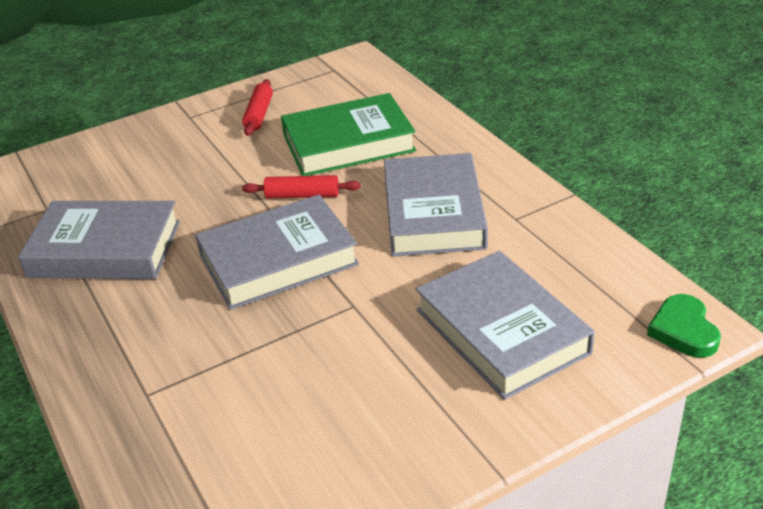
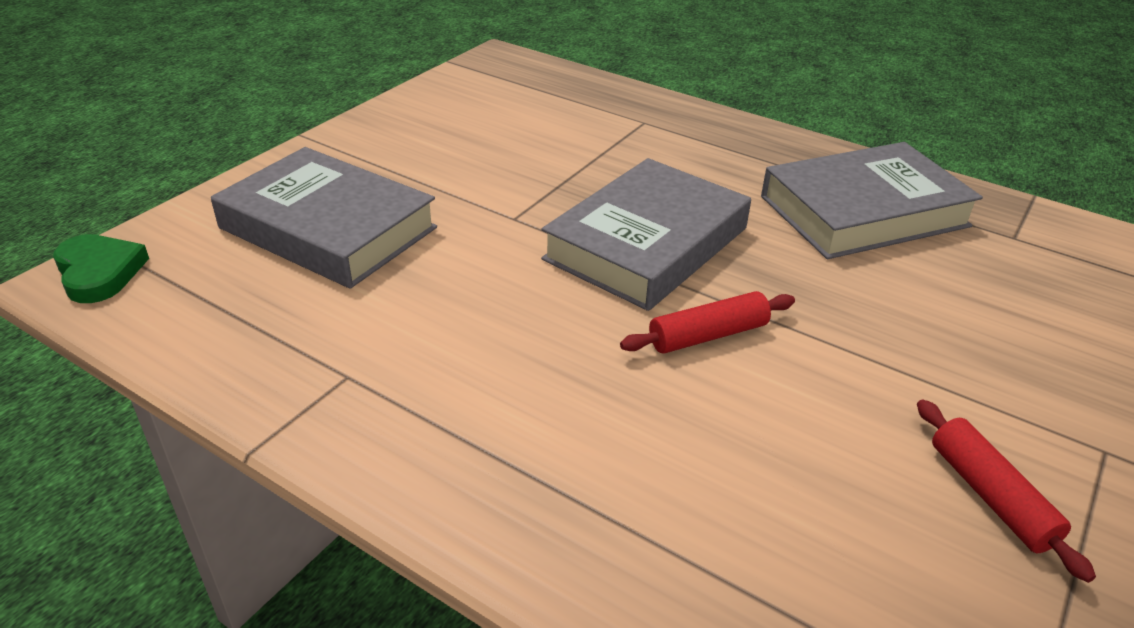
camera: 150 degrees right, 0 degrees up
green book [281,93,416,176] -> none
grey book [384,153,488,257] -> none

